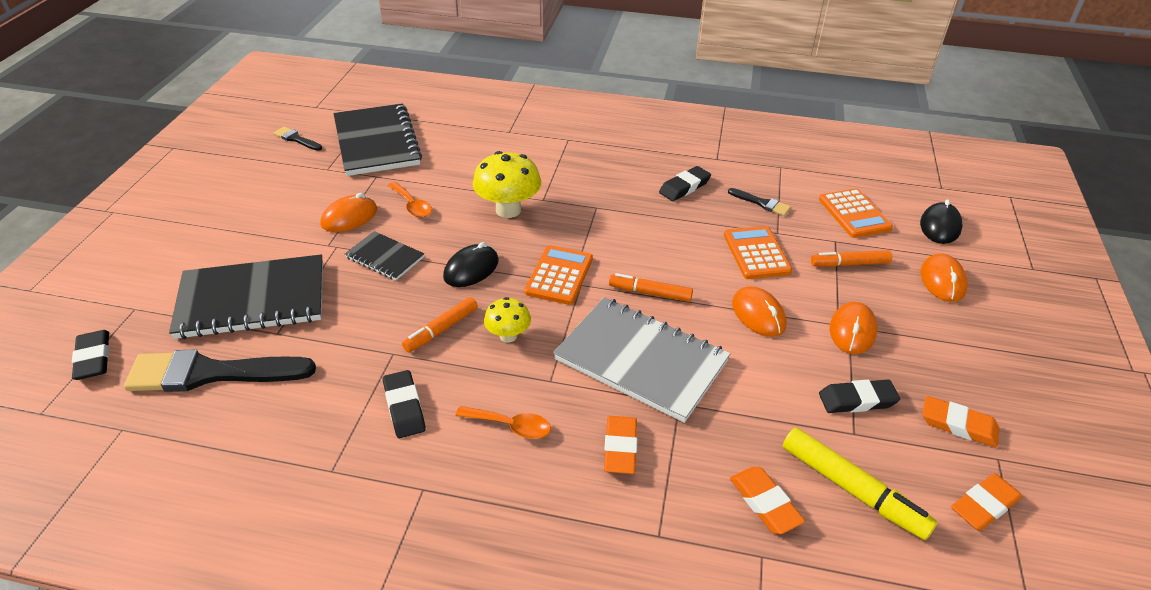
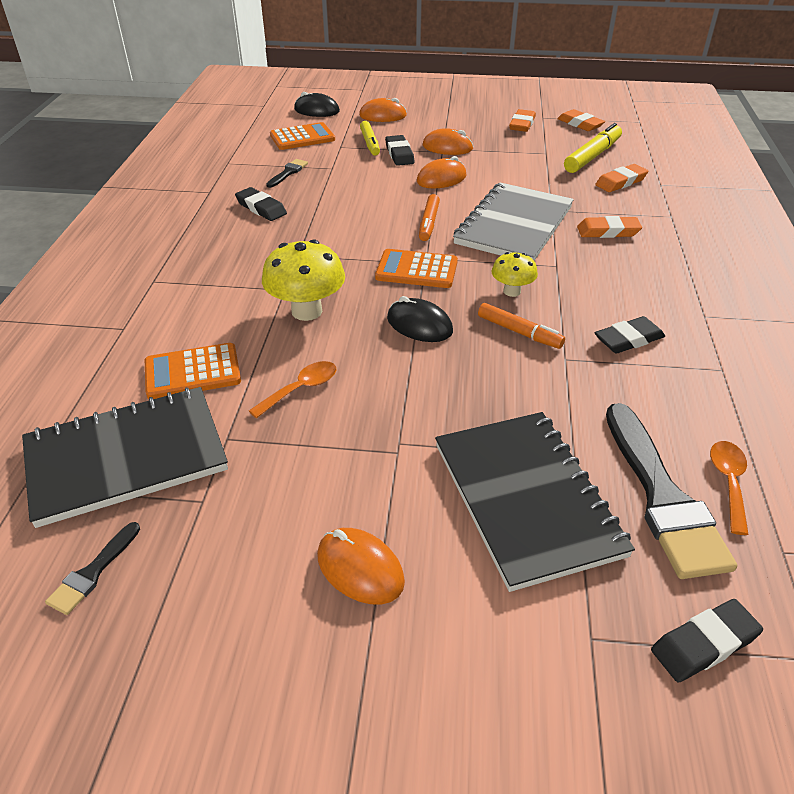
camera: 95 degrees left, 0 degrees up
orange mouse [321,193,377,232] -> orange mouse moved to [317,528,405,605]
black notebook [345,231,424,280] -> none
orange spoon [456,406,551,439] -> orange spoon moved to [710,441,749,535]
orange calculator [724,226,792,279] -> orange calculator moved to [145,343,241,399]
orange marker [811,250,892,267] -> yellow marker [360,121,380,156]
black eraser [819,380,900,413] -> black eraser moved to [385,135,414,166]

